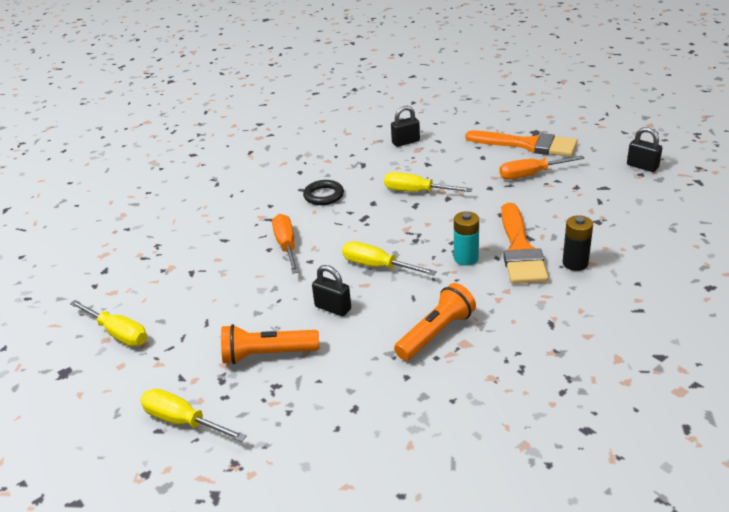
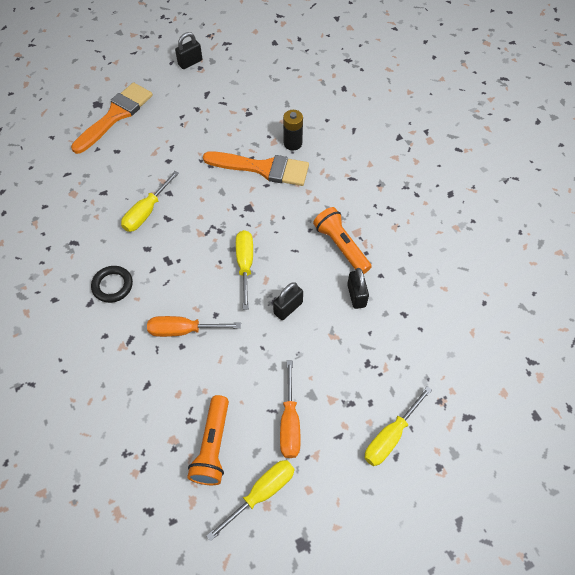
camera: 80 degrees left, 25 degrees up
orange flashlight [221,324,319,364] -> orange flashlight moved to [187,395,229,485]
yellow screwdriver [342,241,437,276] -> yellow screwdriver turned 135 degrees clockwise [236,230,253,310]
black padlock [391,106,420,147] -> black padlock moved to [347,268,369,309]
turquoise battery [454,211,479,266] -> none
orange screwdriver [499,156,584,179] -> orange screwdriver moved to [280,360,301,458]

